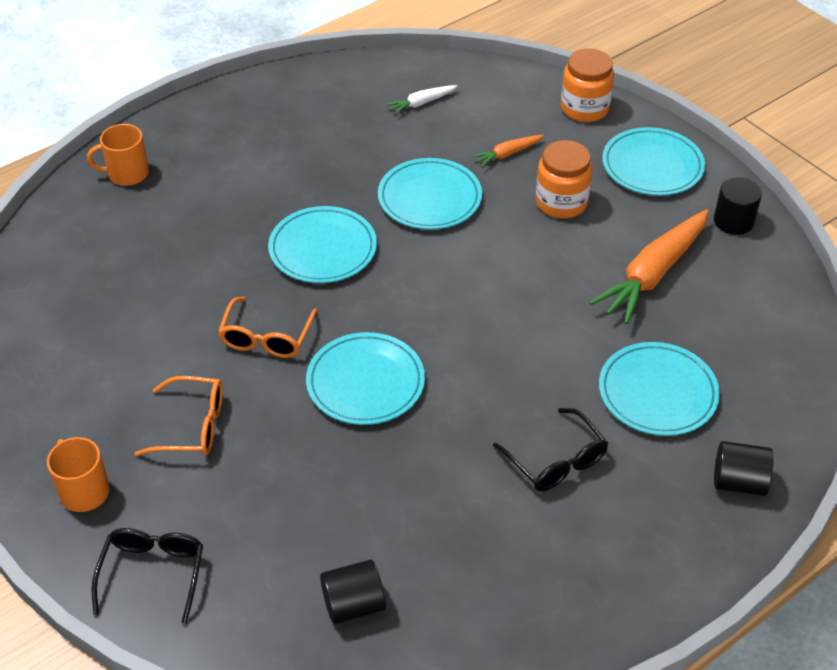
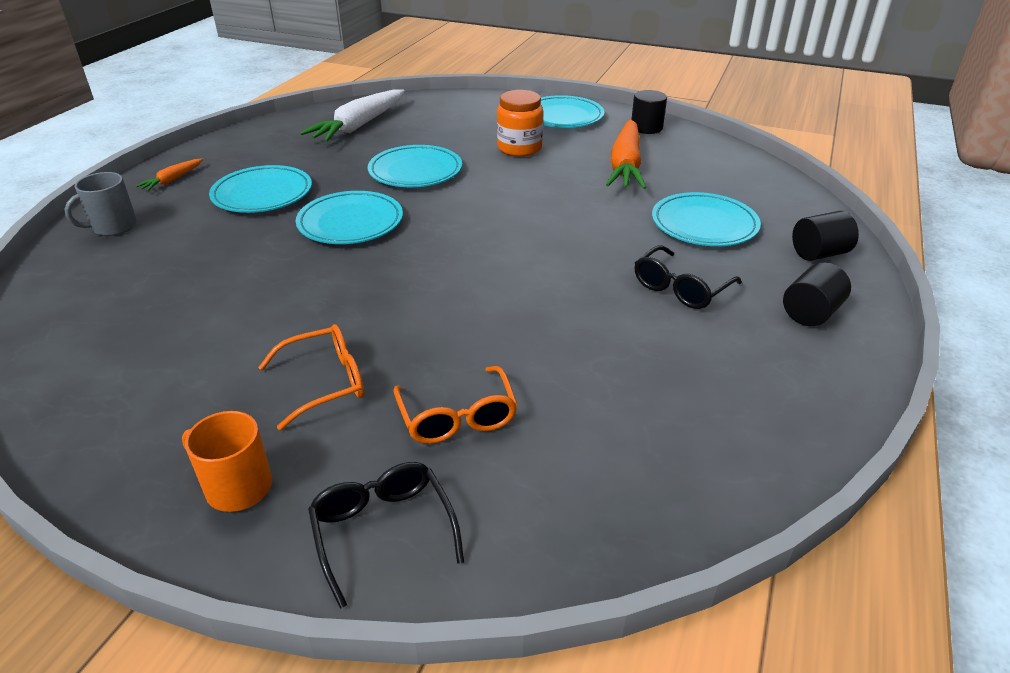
camera: 30 degrees left, 10 degrees down
orange mug [87,124,149,186] -> grey mug [64,172,137,236]
orange glasses [218,297,317,358] -> orange glasses moved to [393,366,518,444]
turquoise plate [306,332,425,425] -> turquoise plate moved to [209,165,312,213]
black cylinder [320,559,386,624] -> black cylinder moved to [783,263,851,326]
white carrot [386,85,458,114] -> white carrot [300,89,405,142], size x2.12
orange carrot [472,135,544,167] -> orange carrot moved to [135,158,203,191]
black glasses [493,408,608,491] -> black glasses turned 105 degrees clockwise [635,245,742,309]
orange jar [561,48,614,122] -> none

